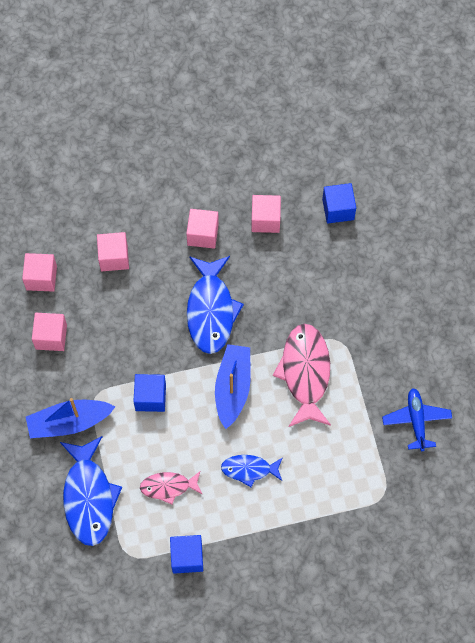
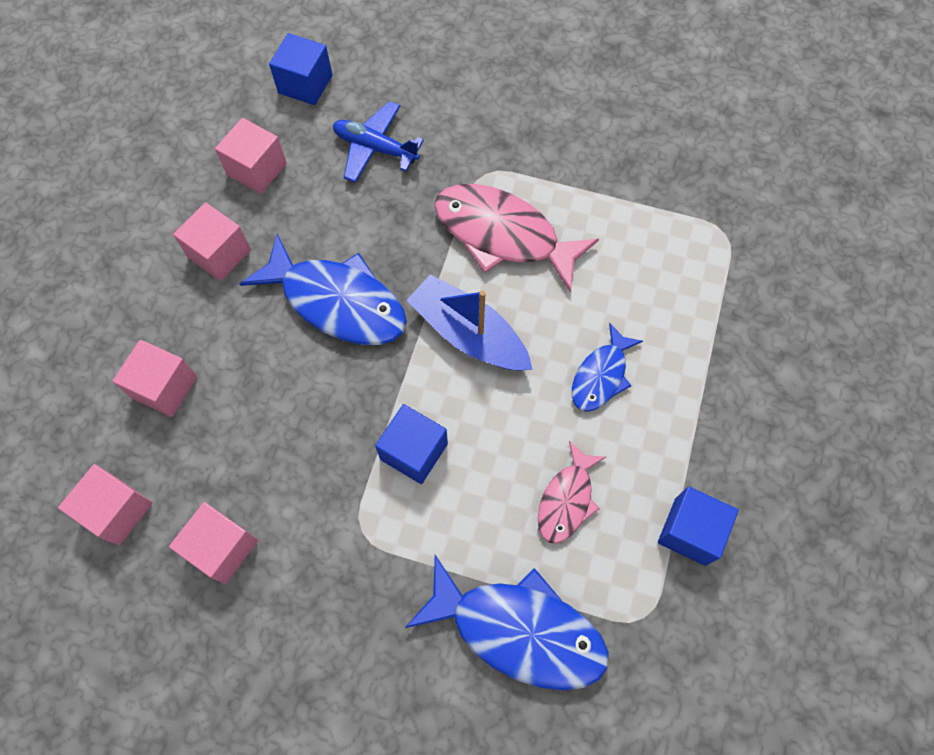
camera: 60 degrees left, 0 degrees up
blue boat [26,398,115,438] -> none
blue plane [382,388,452,451] -> blue plane moved to [333,101,424,183]

